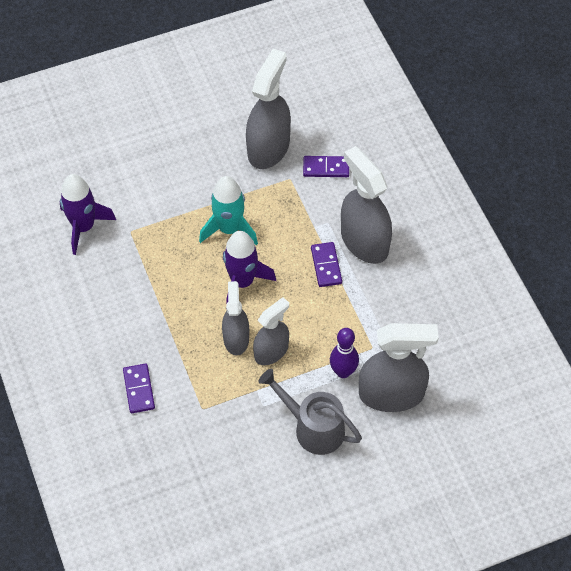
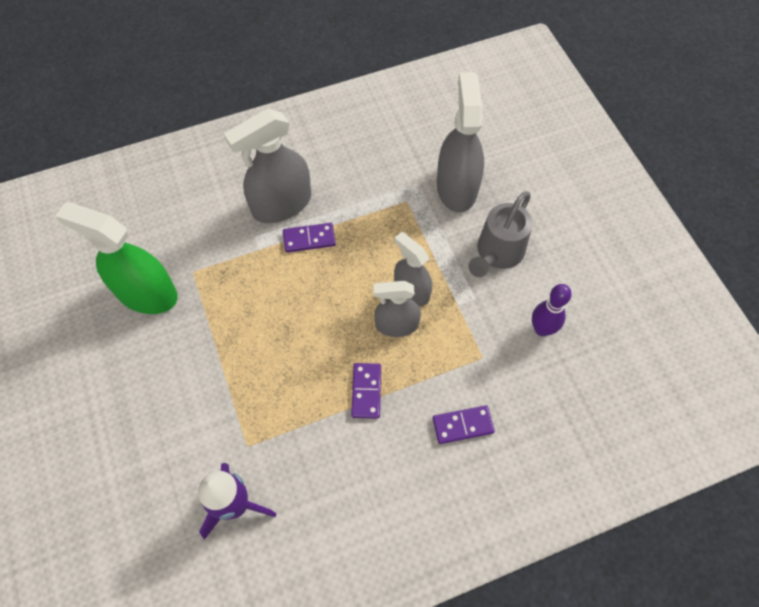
camera: 90 degrees left, 5 degrees up
turquoise rocket [199,176,258,245] -> none
purple rocket [223,231,276,305] -> none
grey spray bottle [246,49,291,169] -> green spray bottle [55,202,178,314]
purple domino [303,156,349,177] -> purple domino moved to [351,363,381,419]
purple bowling pin [330,328,359,378] -> purple bowling pin moved to [532,284,572,336]

